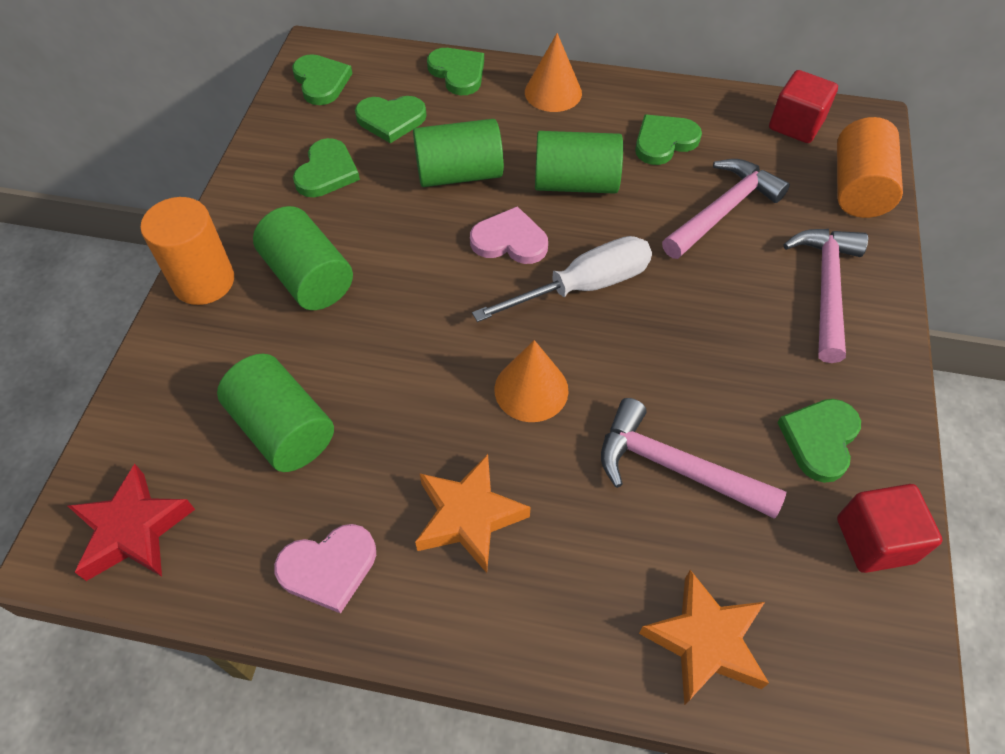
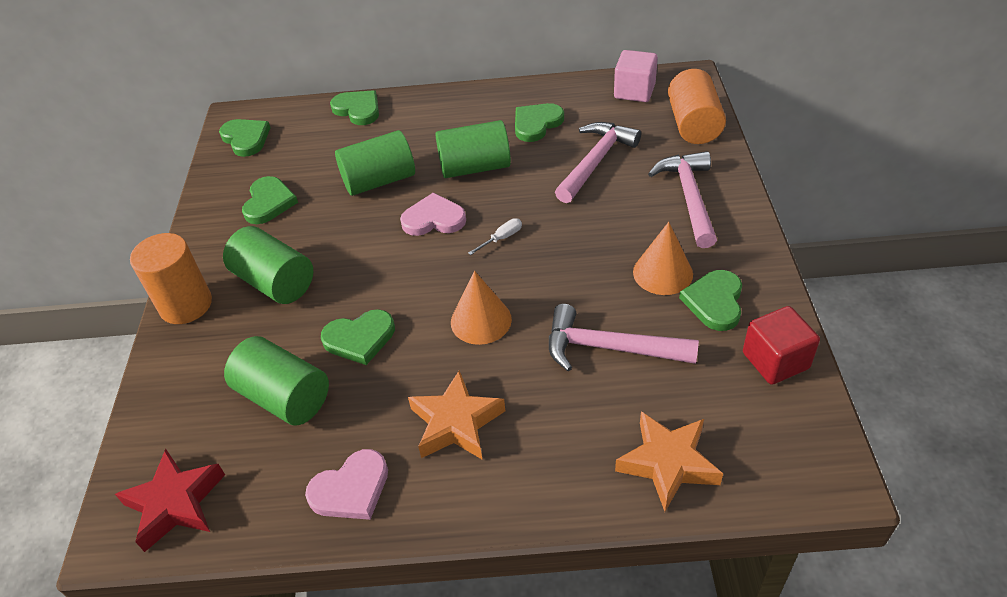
camera: 10 degrees left, 10 degrees down
green heart [355,96,427,143] -> green heart moved to [321,309,395,365]
white screwdriver [472,236,652,322] -> white screwdriver [468,218,522,255], size x0.42
orange cone [525,33,582,112] -> orange cone moved to [633,222,693,295]
red cube [769,70,838,143] -> pink cube [614,50,658,102]

